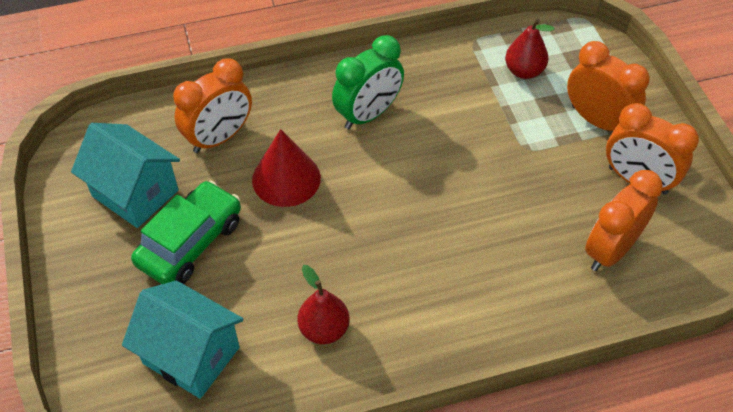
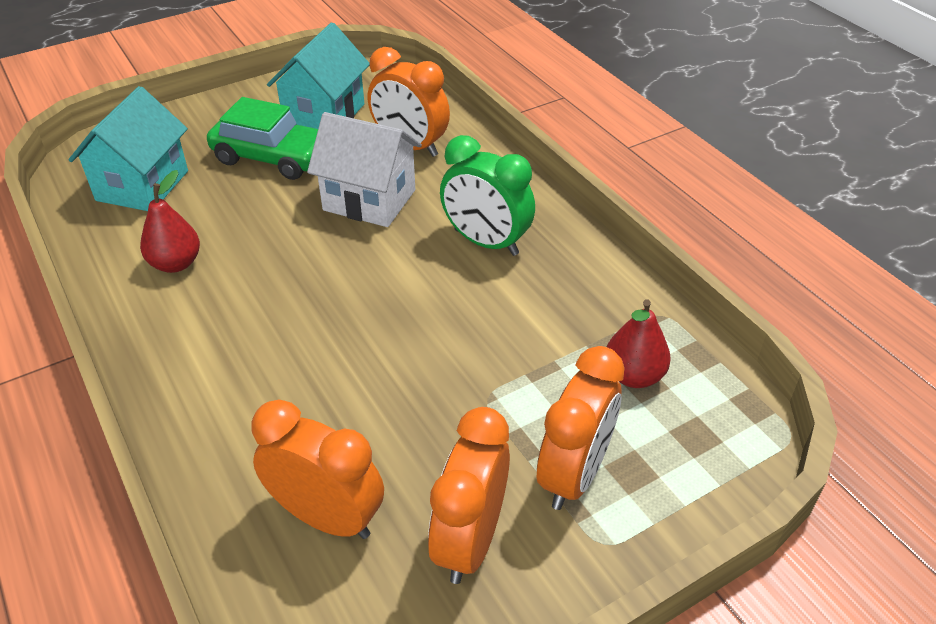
camera: 75 degrees right, 10 degrees down
red cone [252,129,321,207] -> white house [307,112,422,227]

